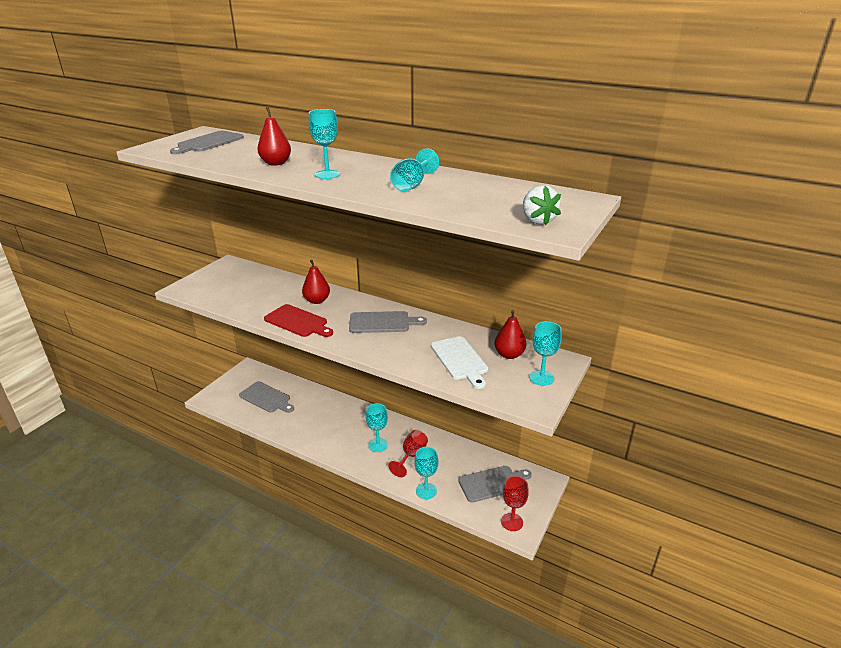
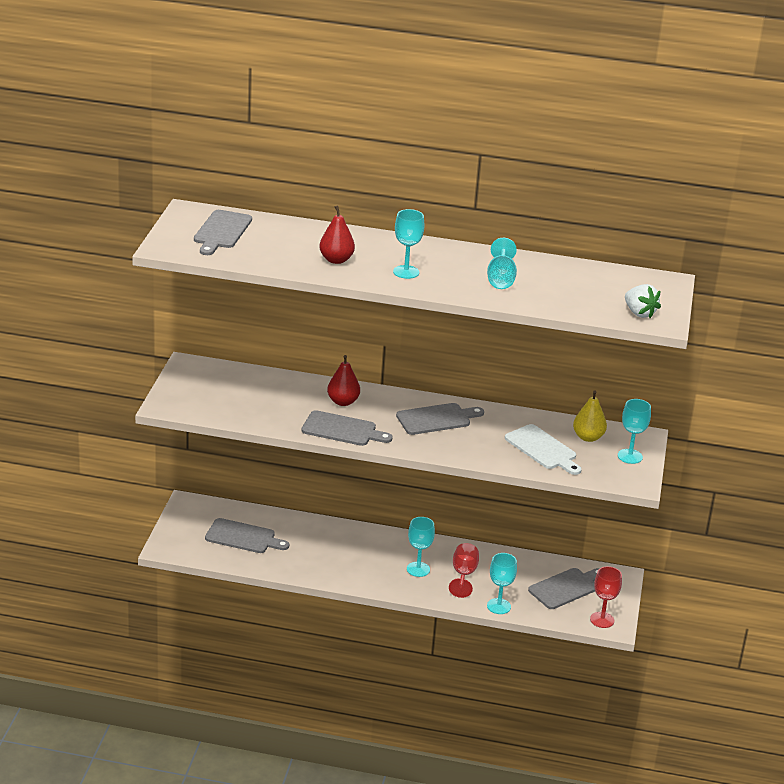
camera: 20 degrees left, 0 degrees up
red cutting board [264,304,333,337] -> grey cutting board [302,410,393,446]
red pear [494,310,526,359] -> yellow pear [573,390,607,442]

